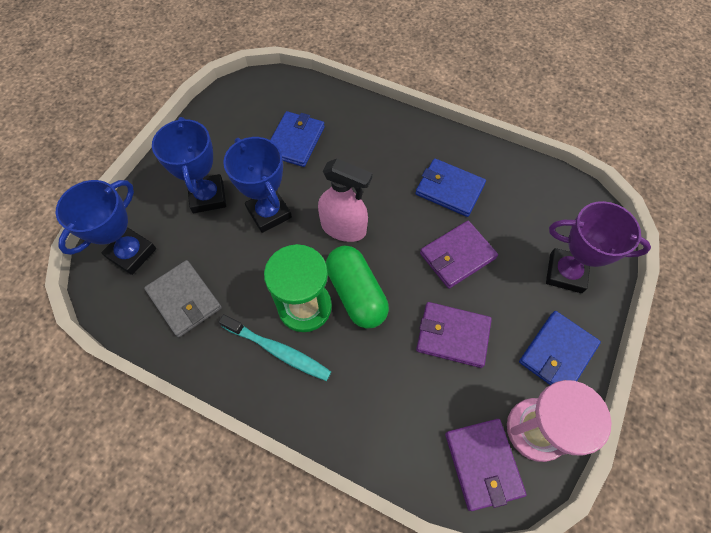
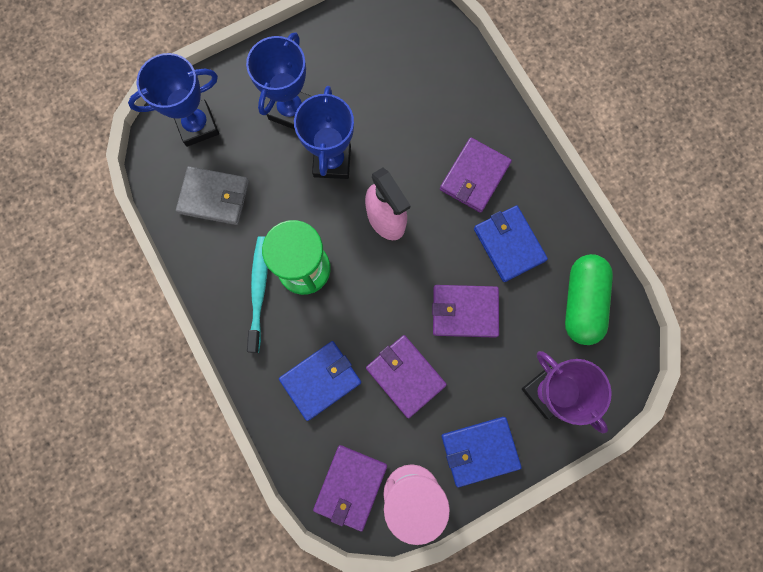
camera: 35 degrees right, 15 degrees up
grey wallet [144,260,222,337] -> grey wallet turned 75 degrees counterclockwise [176,166,249,225]
turquoise toothbrush [219,314,331,381] -> turquoise toothbrush turned 150 degrees counterclockwise [247,236,268,353]
blue wallet [270,111,325,167] -> blue wallet moved to [279,341,361,421]
green capsule [326,246,389,329] -> green capsule moved to [565,254,613,345]
none -> purple wallet [440,138,512,213]

